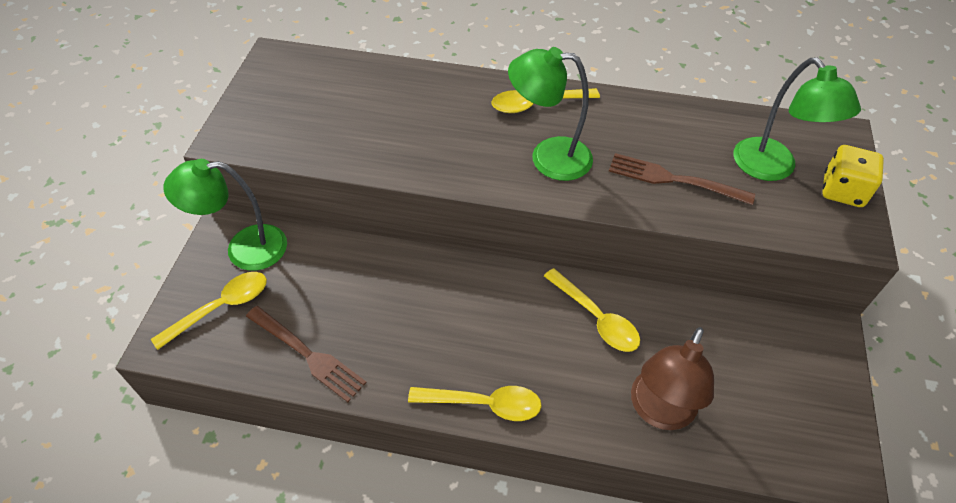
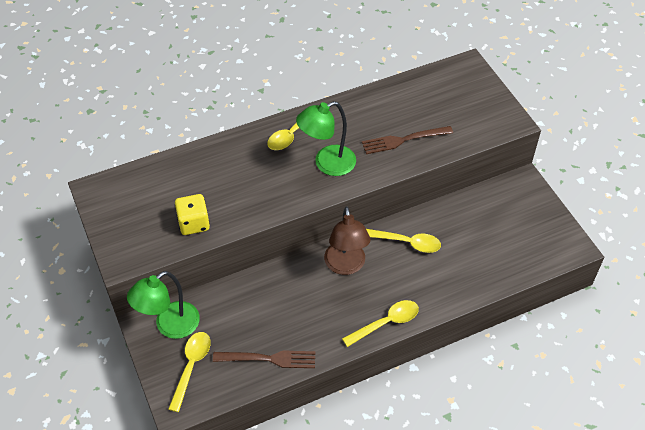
camera: 35 degrees left, 0 degrees up
brown lamp [631,327,714,430] -> brown lamp moved to [324,206,371,275]
green lamp [734,58,861,181] -> none
yellow dice [822,145,884,207] -> yellow dice moved to [175,194,210,235]

